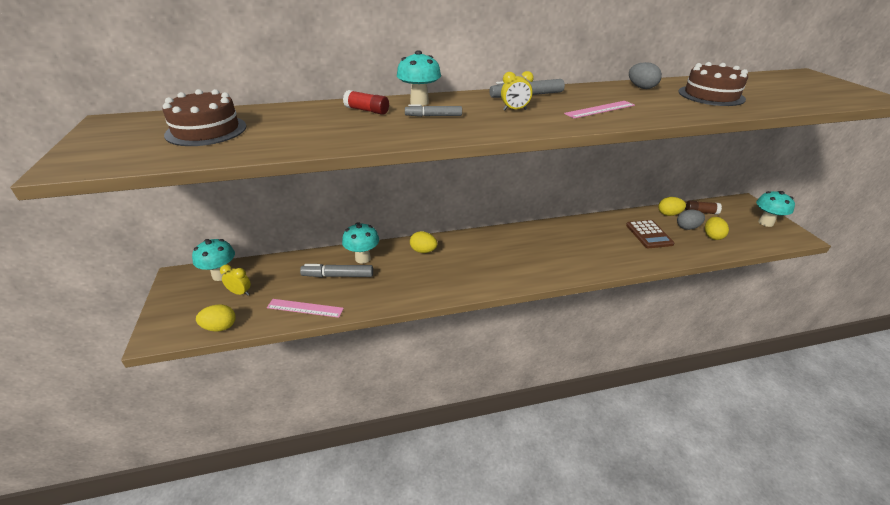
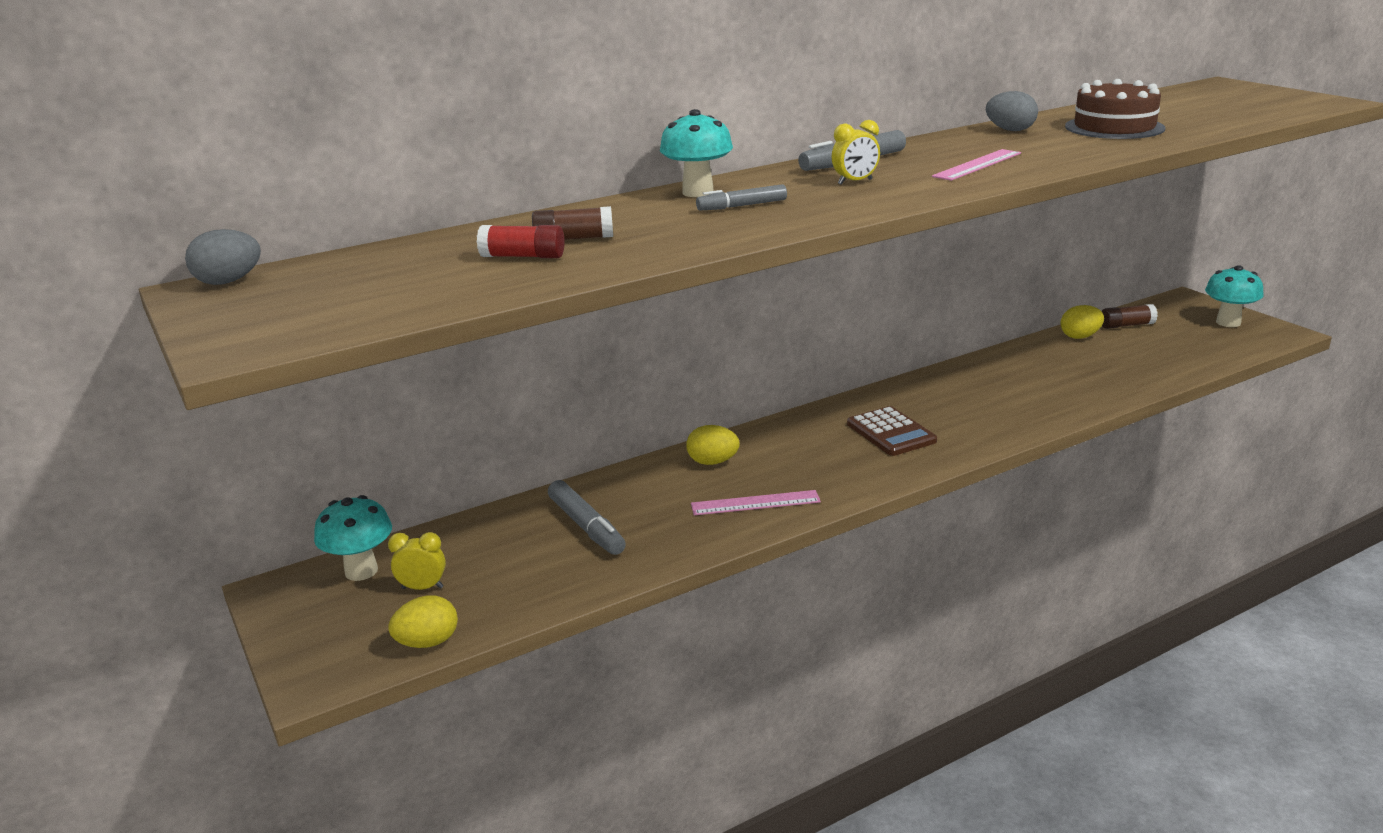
camera: 15 degrees left, 10 degrees down
brown cake [162,89,246,146] -> none
pink ruler [267,299,344,318] -> pink ruler moved to [691,490,821,516]
grey marker [300,264,373,277] -> grey marker turned 105 degrees counterclockwise [548,480,626,555]
turquoise mushroom [342,222,379,264] -> none
red glue stick [343,90,389,115] -> red glue stick moved to [477,225,564,258]
brown calculator [626,220,674,248] -> brown calculator moved to [847,406,937,456]
grey egg [677,210,705,230] -> grey egg moved to [185,229,261,285]
yellow egg [705,217,729,240] -> none
none -> brown glue stick [532,206,613,240]

